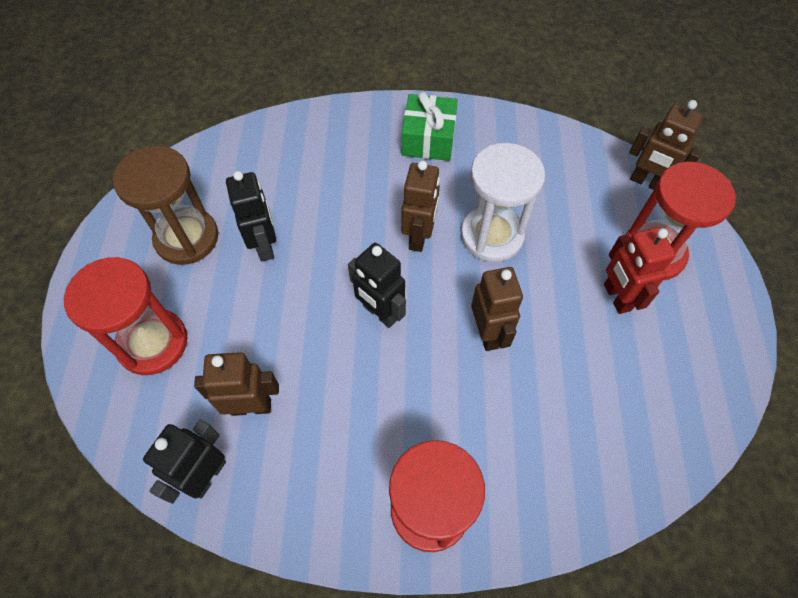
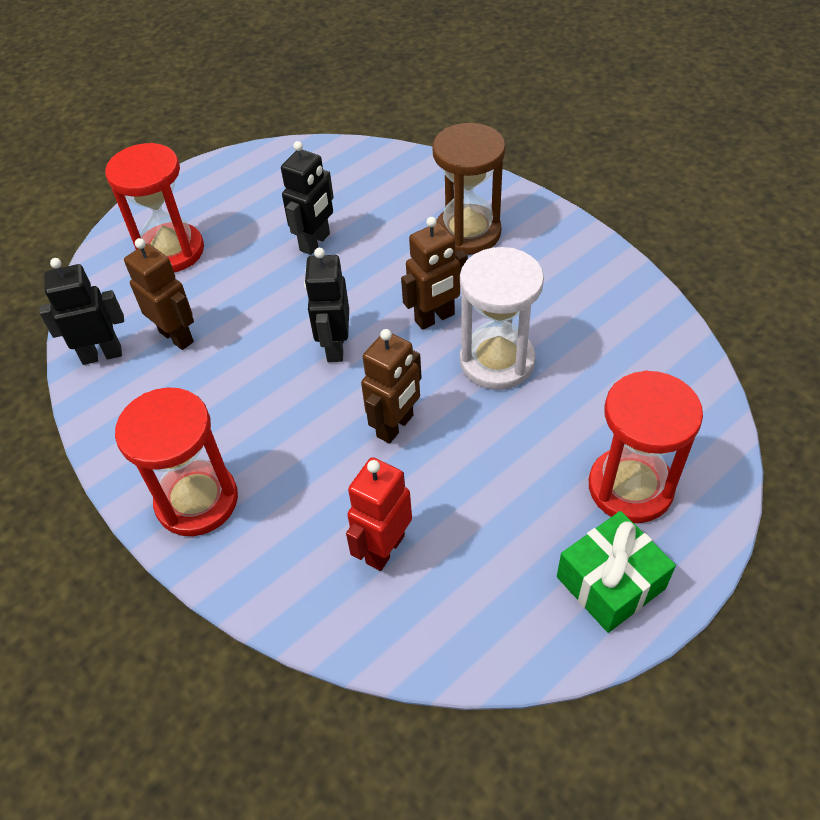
camera: 50 degrees right, 10 degrees down
brown hourglass [113,146,218,265] -> brown hourglass moved to [432,123,505,255]
green gift [402,92,458,161] -> green gift moved to [557,511,676,633]
red robot [604,227,676,314] -> red robot moved to [346,457,412,571]
brown robot [629,100,703,190] -> none

